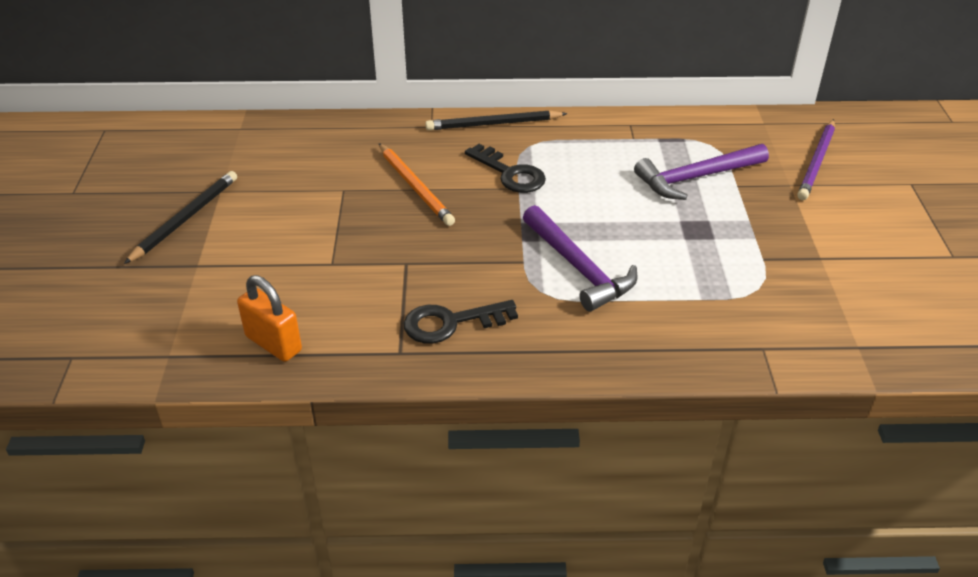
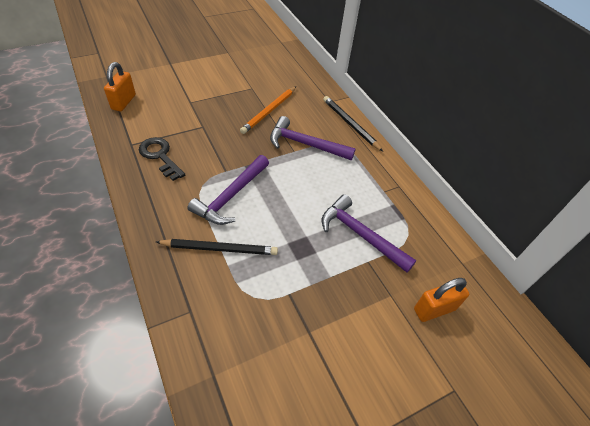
camera: 60 degrees right, 10 degrees up
black pencil [124,171,237,264] -> black pencil moved to [156,239,278,255]
black key [465,144,546,193] -> purple hammer [270,116,356,161]
purple pencil [797,119,835,200] -> orange padlock [414,278,469,322]

